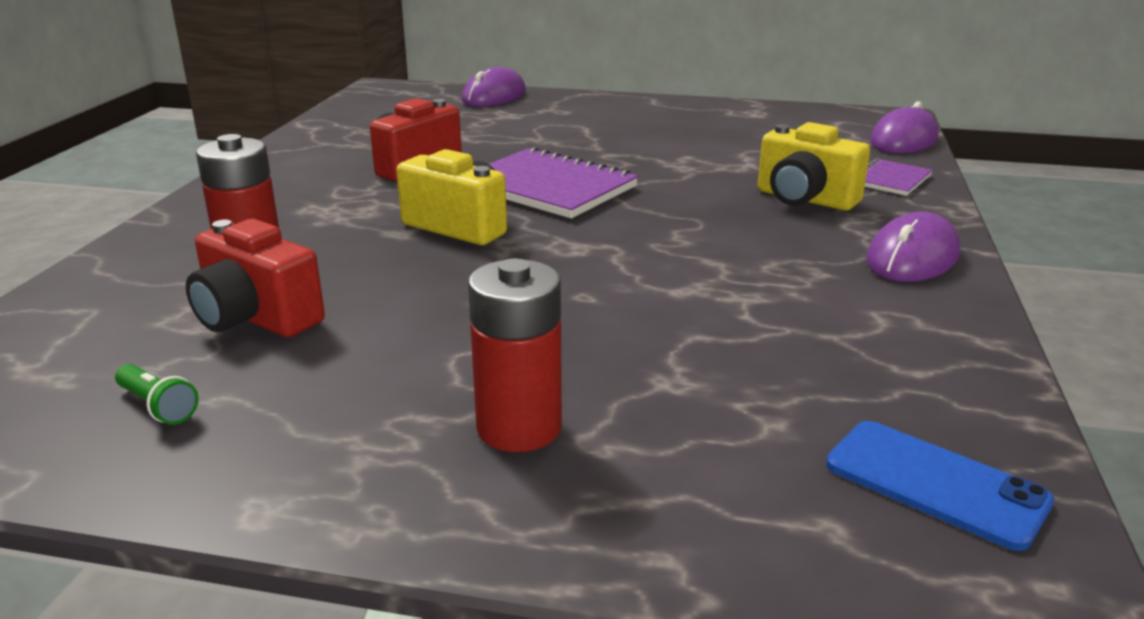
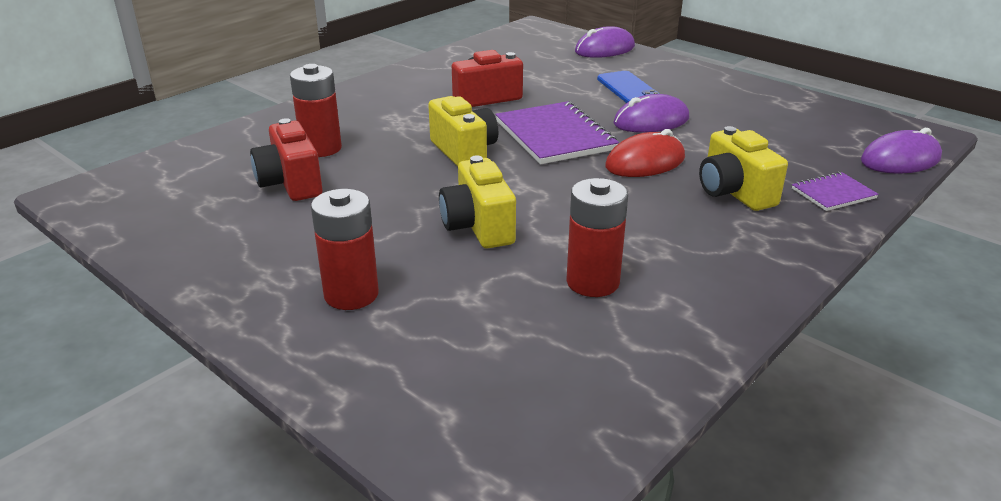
camera: 30 degrees right, 5 degrees up
green flashlight [115,364,199,425] -> none
blue phone [826,421,1054,551] -> blue phone moved to [597,71,660,103]
purple mouse [866,211,960,282] -> purple mouse moved to [613,94,689,133]
none -> yellow camera [439,155,516,249]
none -> red battery [567,178,628,297]
none -> red mouse [605,129,685,177]

